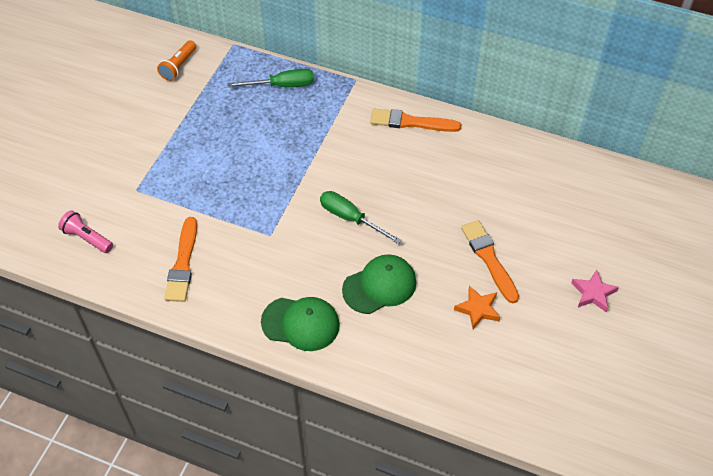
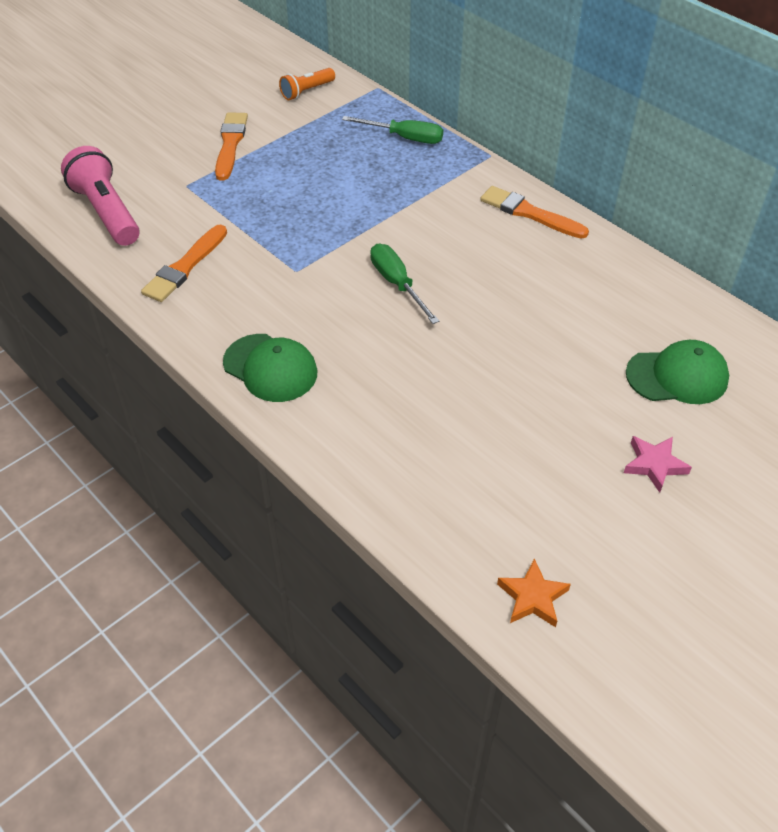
camera: 25 degrees right, 5 degrees down
pink flashlight [58,210,113,253] -> pink flashlight [61,146,140,246], size x1.75
green cap [342,254,416,314] -> green cap moved to [626,340,729,404]
orange star [454,286,500,329] -> orange star moved to [497,558,571,627]
orange brush [461,220,519,303] -> orange brush moved to [215,112,248,181]

